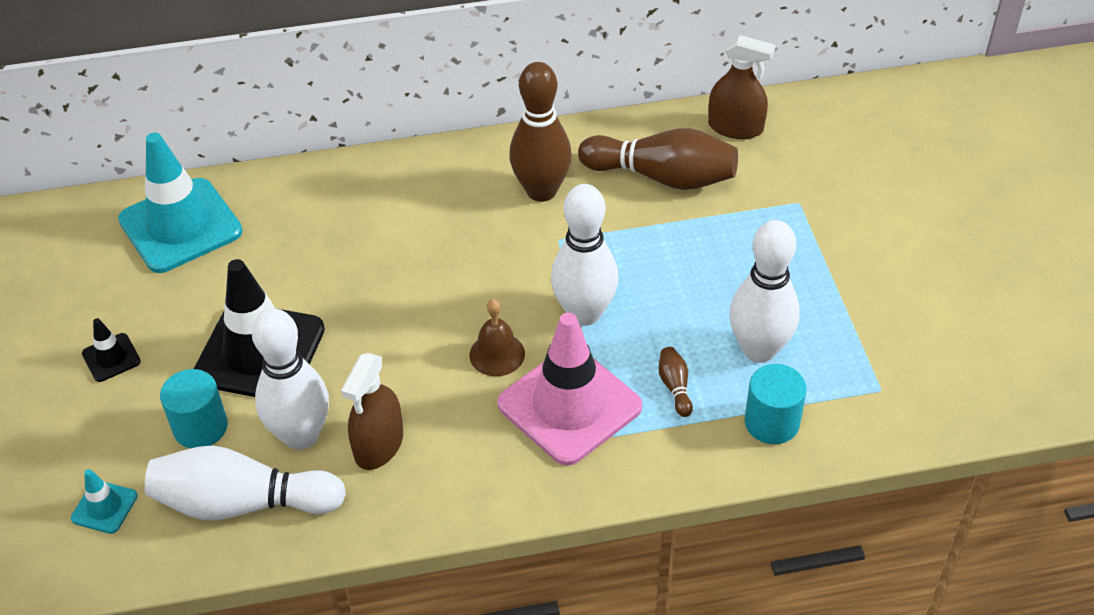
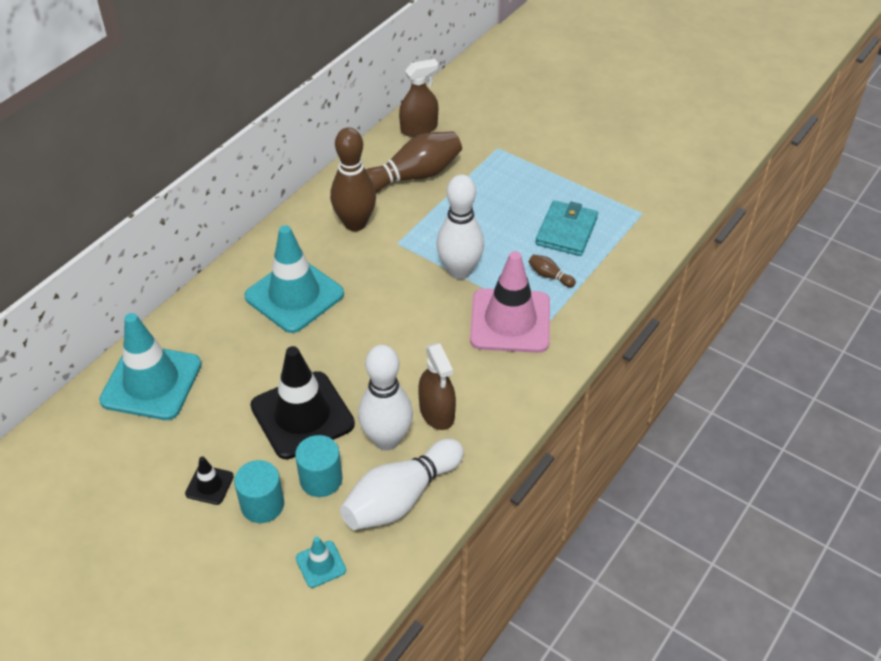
camera: 45 degrees left, 0 degrees up
brown bell [469,299,525,376] -> none
white bowling pin [729,220,800,363] -> turquoise wallet [535,200,598,256]
turquoise cylinder [745,364,807,444] -> turquoise cylinder moved to [234,460,284,523]
none -> turquoise traffic cone [244,225,344,333]

